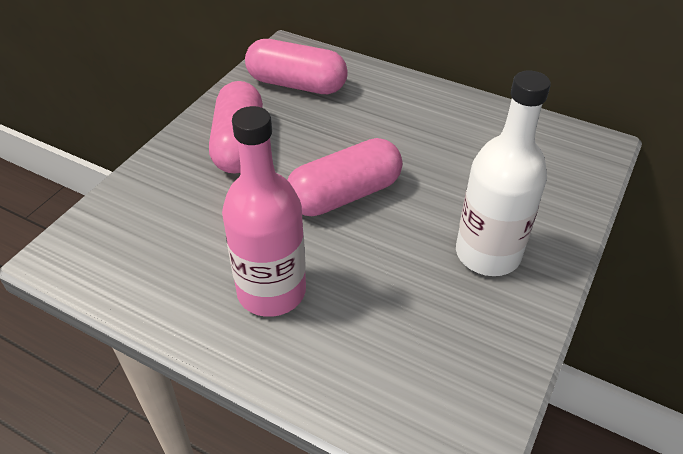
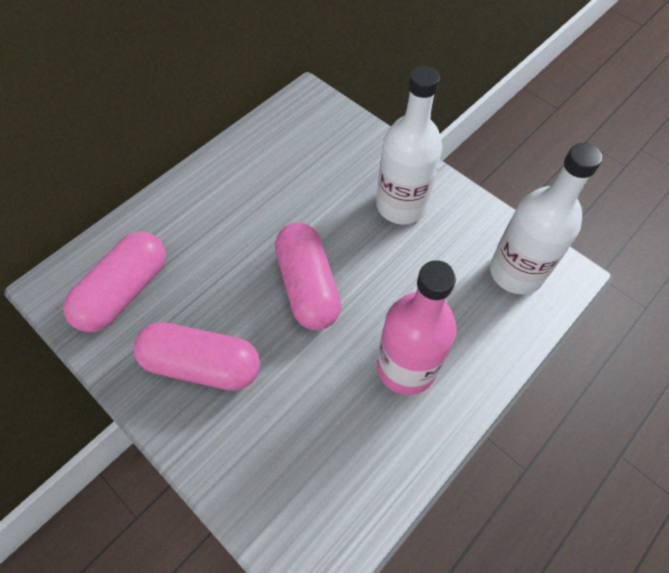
camera: 75 degrees left, 15 degrees up
none -> white bottle [490,143,602,294]

